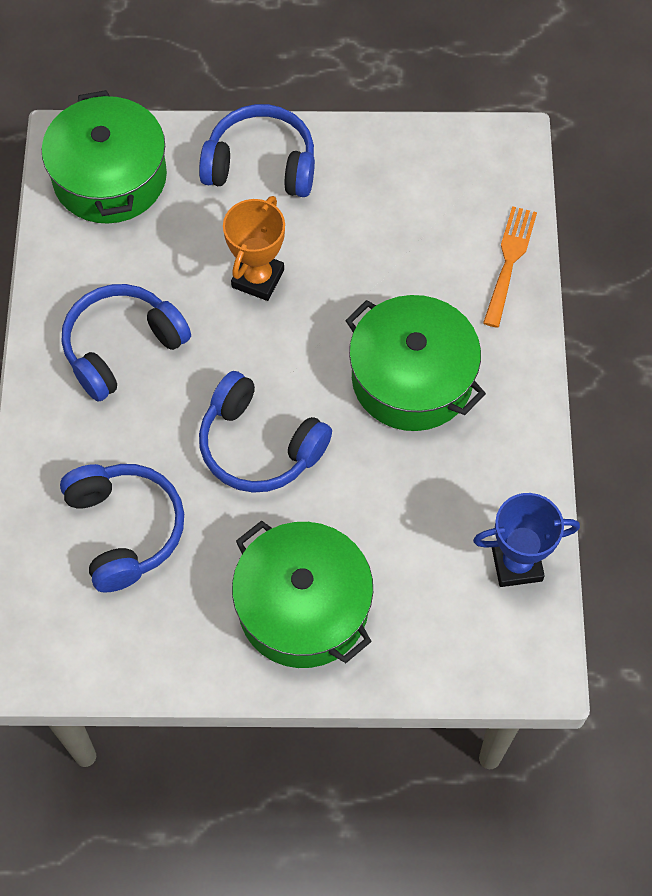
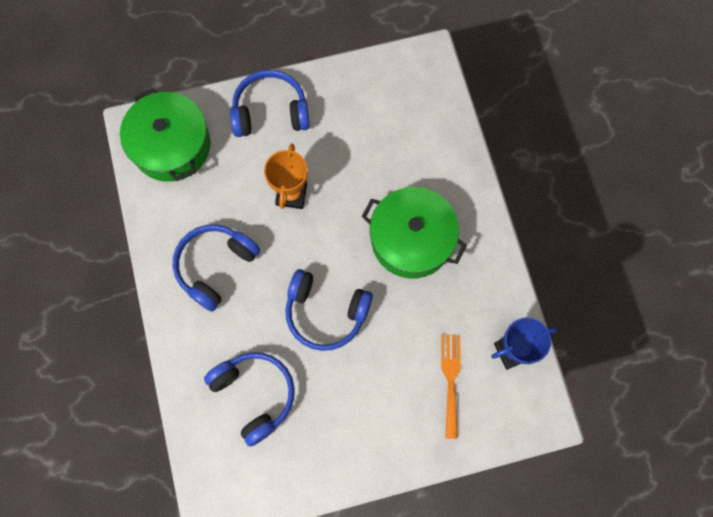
camera: 15 degrees left, 10 degrees up
green pot [232,521,373,668] -> none
orange fork [483,206,537,328] -> orange fork moved to [441,334,461,439]

